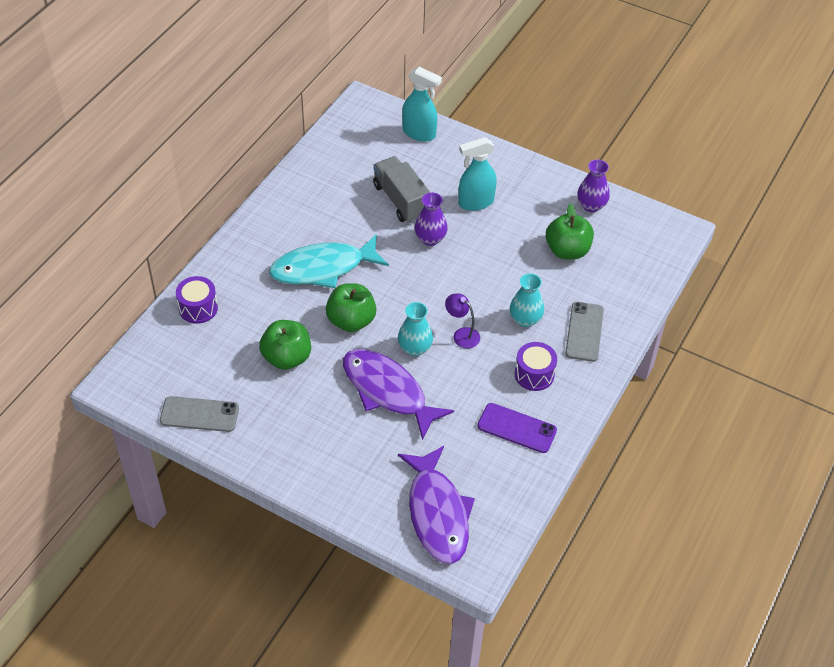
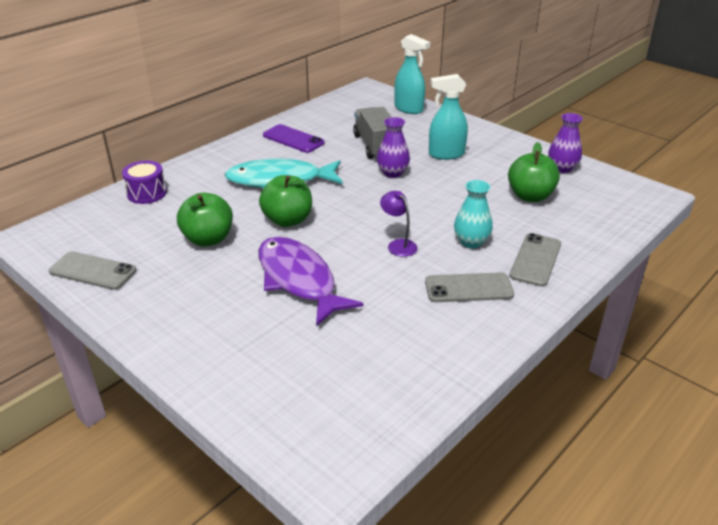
camera: 15 degrees right, 15 degrees down
turquoise vase [398,302,433,356] -> none
purple fish [398,446,475,564] -> none
purple phone [477,403,557,453] -> purple phone moved to [263,124,324,153]
purple drum [515,342,557,391] -> grey phone [425,272,514,302]

